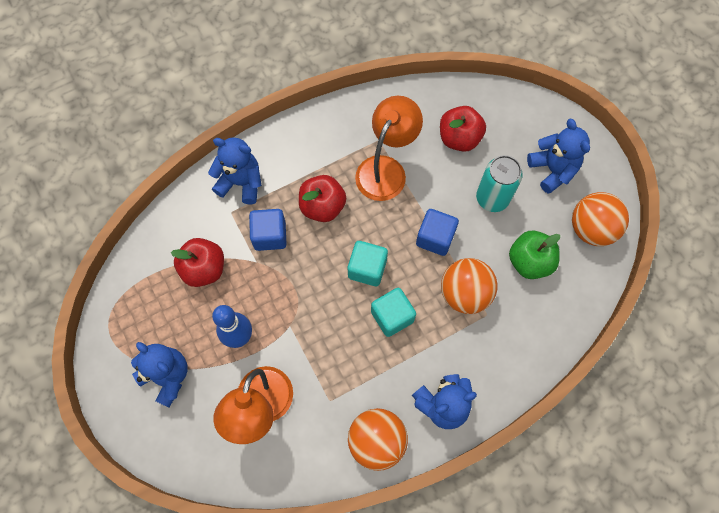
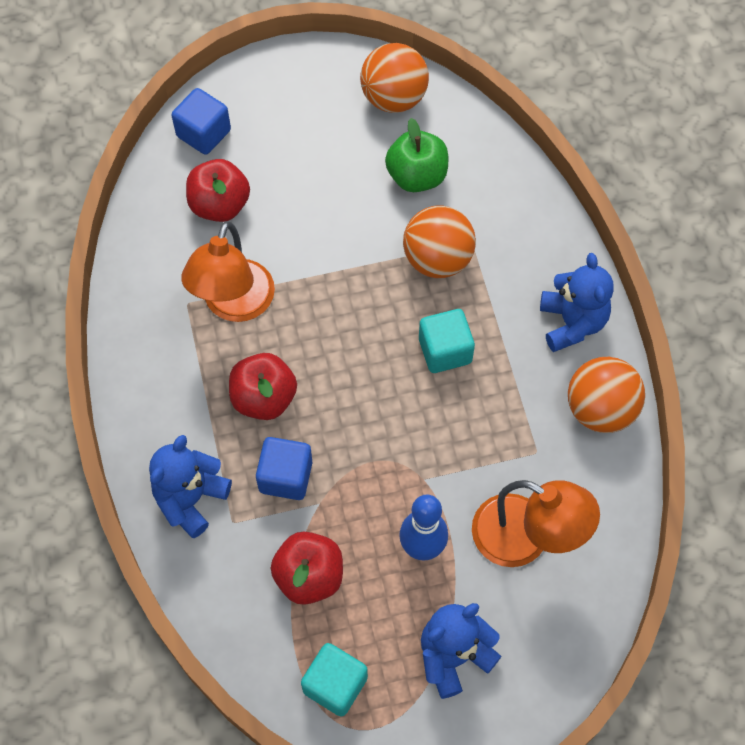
camera: 75 degrees left, 5 degrees down
turquoise cube [348,241,388,286] -> turquoise cube moved to [301,643,368,717]
orange lamp [355,96,423,201] -> orange lamp turned 120 degrees counterclockwise [181,221,275,322]
blue cube [416,209,459,256] -> blue cube moved to [171,88,231,155]
turquoise can [476,155,523,212] -> none
blue teddy bear [527,119,590,194] -> none

